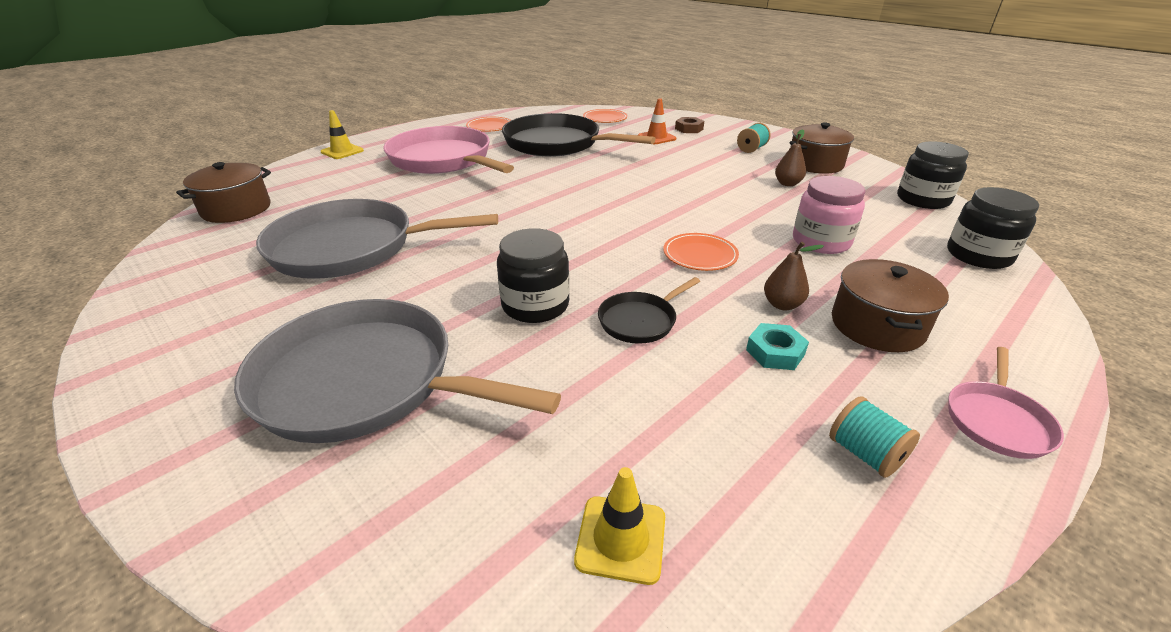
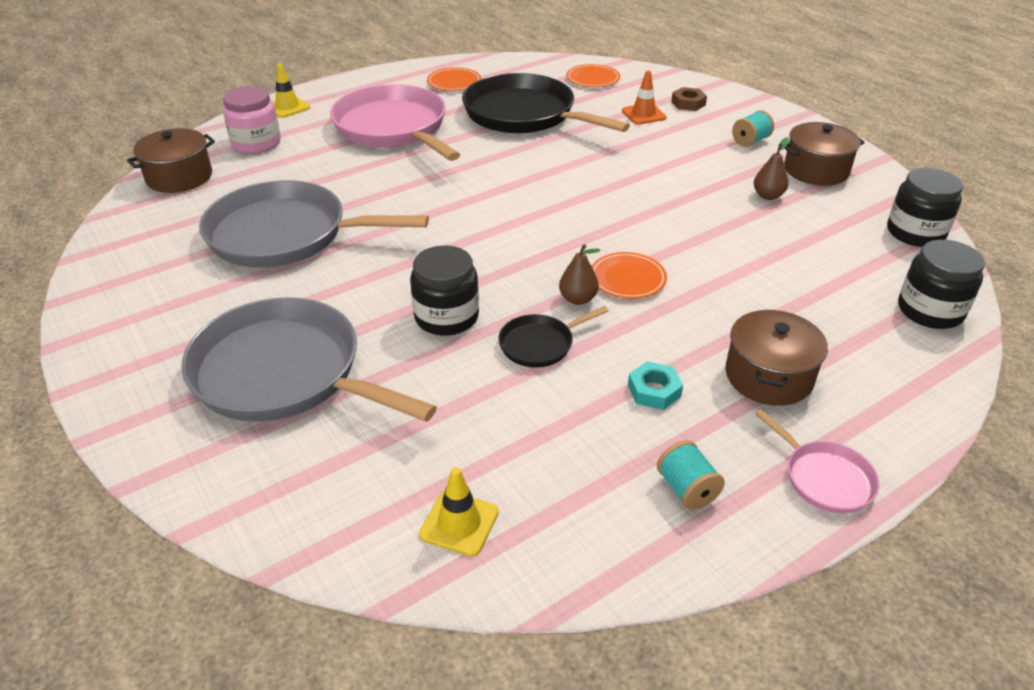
camera: 10 degrees right, 5 degrees up
brown pear [764,242,824,310] -> brown pear moved to [559,244,600,305]
pink jar [793,176,866,254] -> pink jar moved to [223,86,281,154]
pink pan [948,347,1064,459] -> pink pan turned 75 degrees counterclockwise [755,409,879,513]

